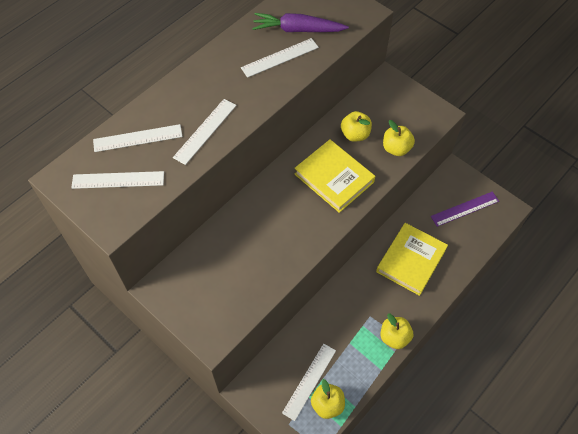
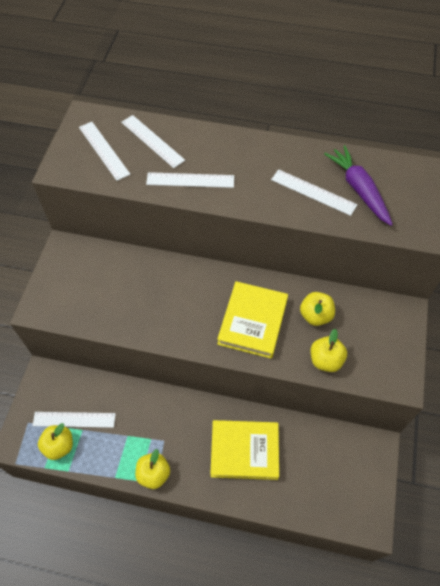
camera: 60 degrees right, 0 degrees up
purple ruler [431,191,499,227] -> none

